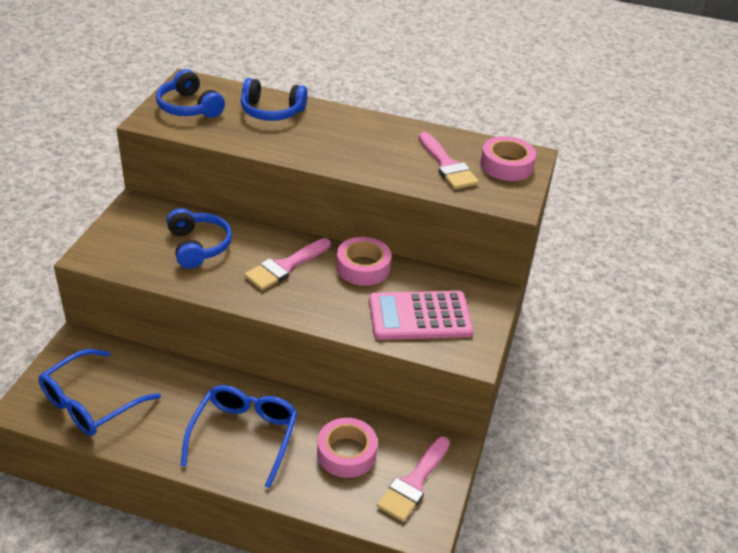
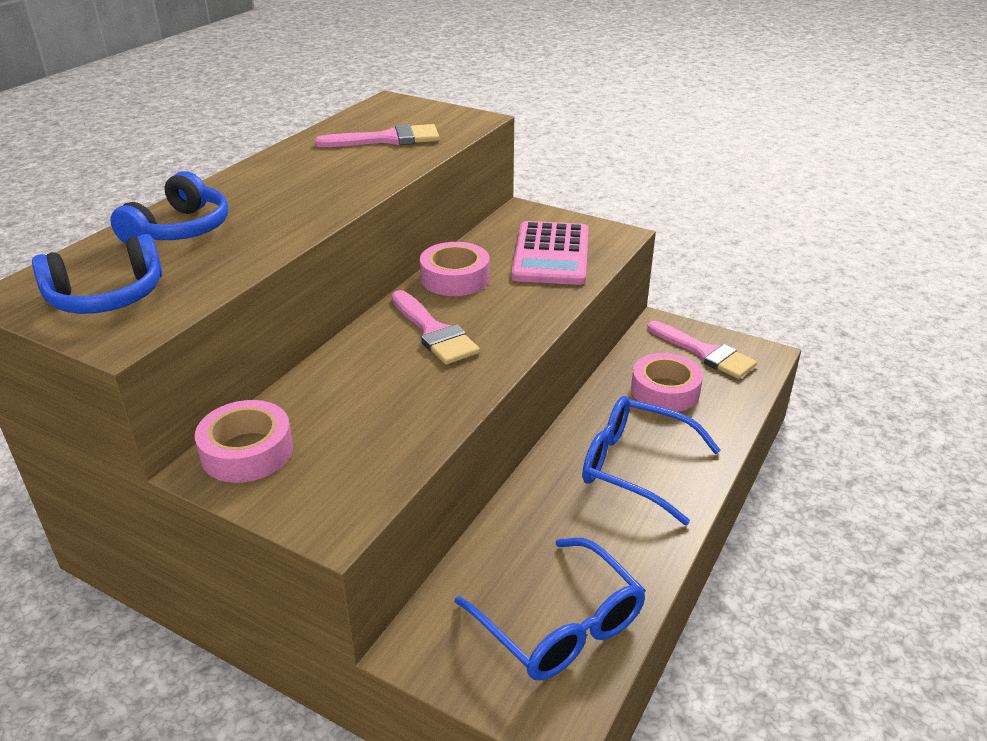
camera: 75 degrees left, 5 degrees down
blue headphones [166,208,232,268] -> none
pink tape [480,136,536,181] -> pink tape moved to [195,400,293,483]

